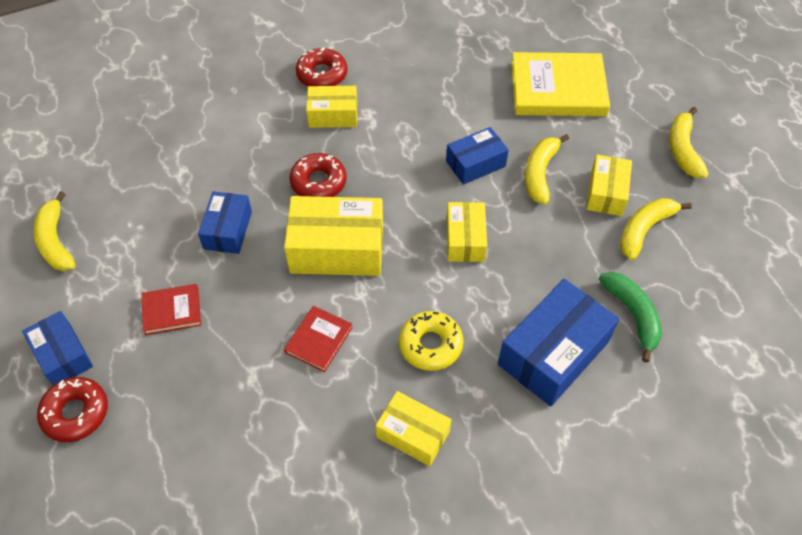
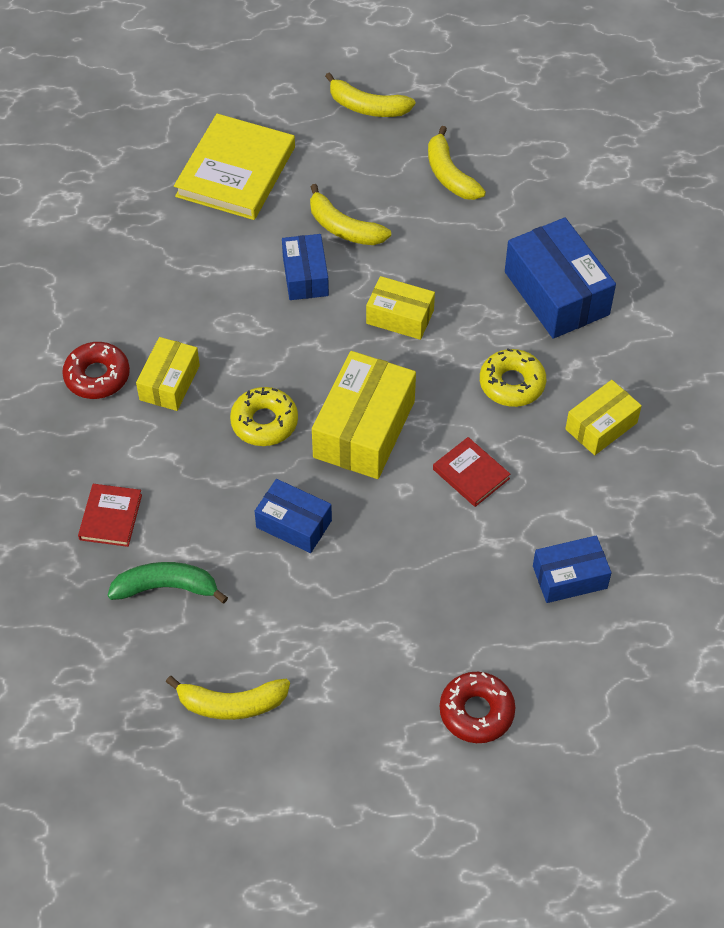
camera: 70 degrees left, 0 degrees up
blue box [22,311,93,385] -> blue box moved to [533,536,612,603]
red book [142,284,201,335] -> red book moved to [78,484,142,547]
red donut [289,153,346,197] -> yellow donut [230,387,298,446]
yellow box [586,155,632,216] -> none
green banana [599,272,662,363] -> green banana moved to [108,562,228,603]

